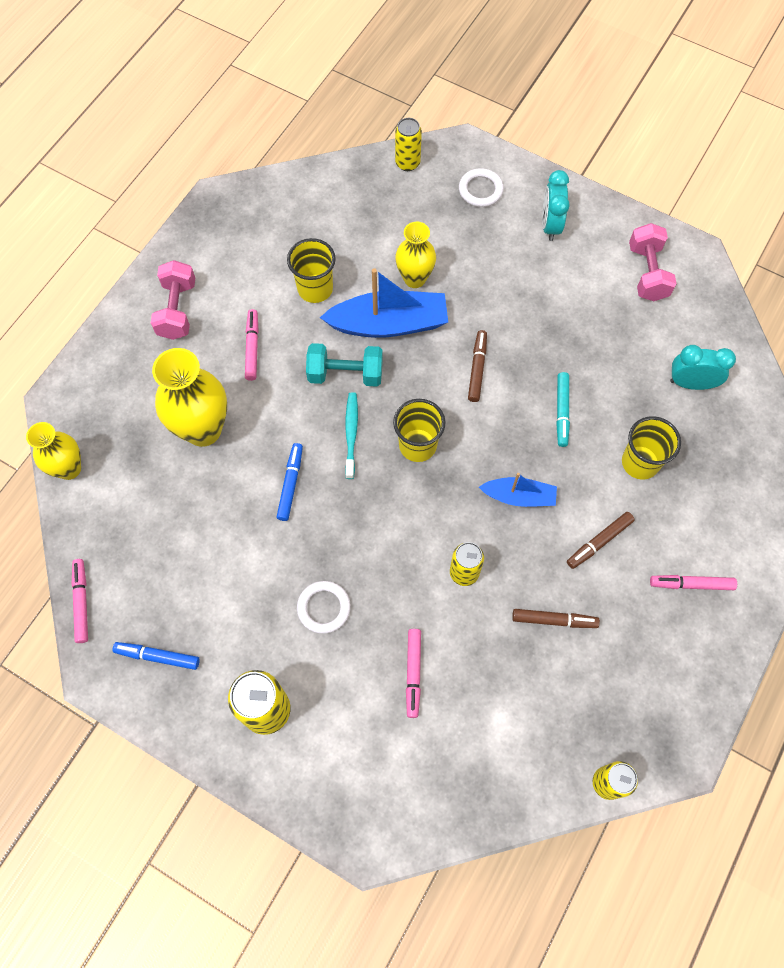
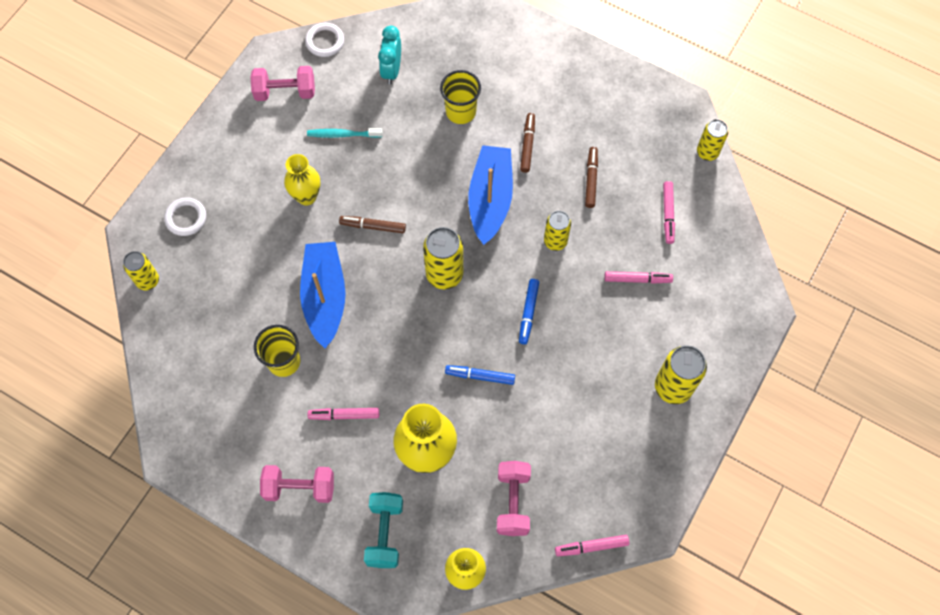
camera: 90 degrees left, 0 degrees up
blue marker [113,642,200,670] -> blue marker moved to [519,279,539,344]
white ring [297,581,351,634] -> white ring moved to [305,23,344,57]
turquoise dumbbell [306,343,383,387] -> turquoise dumbbell moved to [364,492,403,568]
turquoise toothbrush [345,392,358,479] -> turquoise toothbrush moved to [307,128,383,138]
yellow cup [393,399,445,462] -> yellow can [423,227,463,289]
yellow vase [395,222,436,288] -> yellow vase moved to [284,154,320,206]
blue boat [479,473,557,507] -> blue boat [468,145,513,245], size x1.74
turquoise clock [542,170,570,241] -> none
turquoise marker [556,372,570,447] -> none
brown marker [567,512,635,569] -> brown marker turned 135 degrees counterclockwise [520,113,535,173]
pink marker [650,575,737,590] -> pink marker moved to [663,181,675,244]
none -> pink dumbbell [497,461,531,536]

